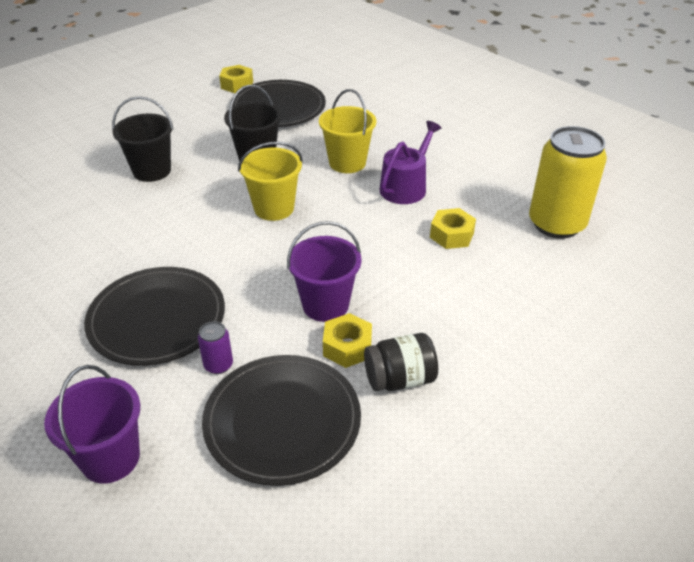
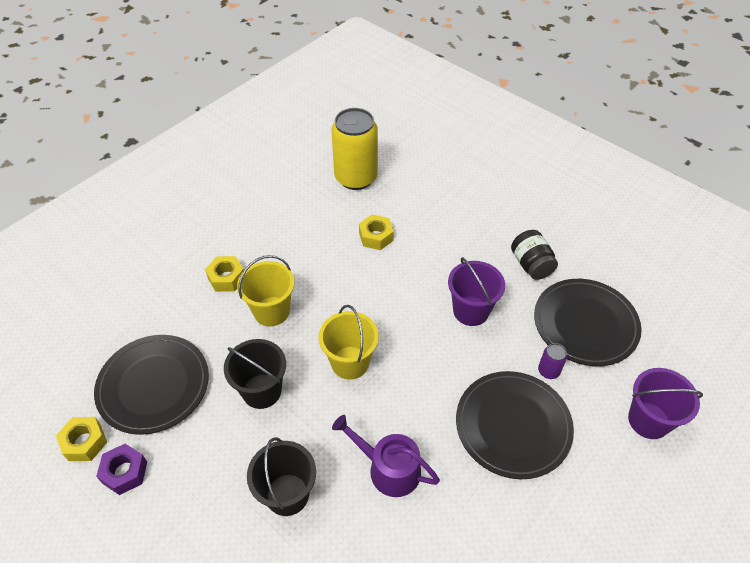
camera: 95 degrees left, 10 degrees up
yellow nut [323,313,372,368] -> yellow nut moved to [205,256,244,292]
purple watering can [380,121,441,204] -> purple watering can moved to [332,415,440,497]
none -> purple nut [96,444,147,495]

